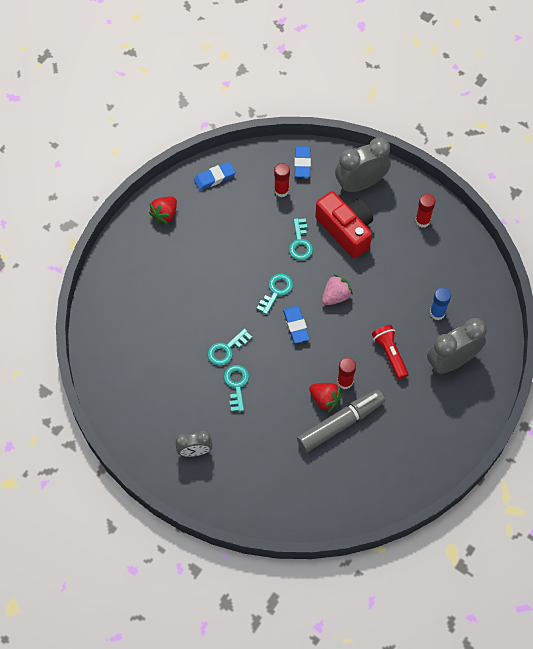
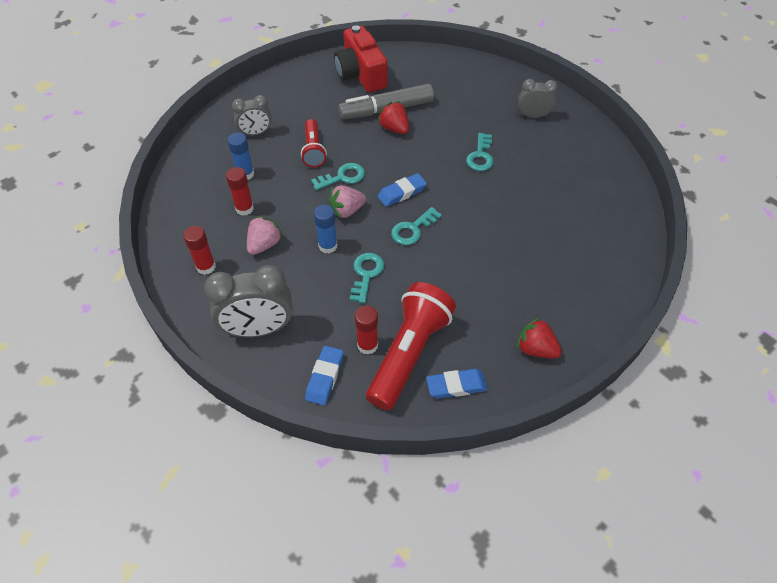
camera: 165 degrees left, 10 degrees down
red strawberry [149,196,177,224] -> red strawberry turned 105 degrees counterclockwise [517,317,562,359]
turquoise key [207,328,252,366] -> turquoise key moved to [311,163,365,190]
blue eraser [283,306,310,343] -> blue eraser turned 60 degrees clockwise [377,173,427,207]
red camera [315,191,373,259] -> red camera moved to [334,25,388,92]
red glue stick [337,358,356,389] -> red glue stick moved to [226,167,254,216]
grey clock [427,318,487,374] -> grey clock [232,95,272,135], size x0.59
none -> pink strawberry [247,216,283,255]
none -> blue glue stick [314,205,337,254]
none -> red flashlight [366,282,456,410]

